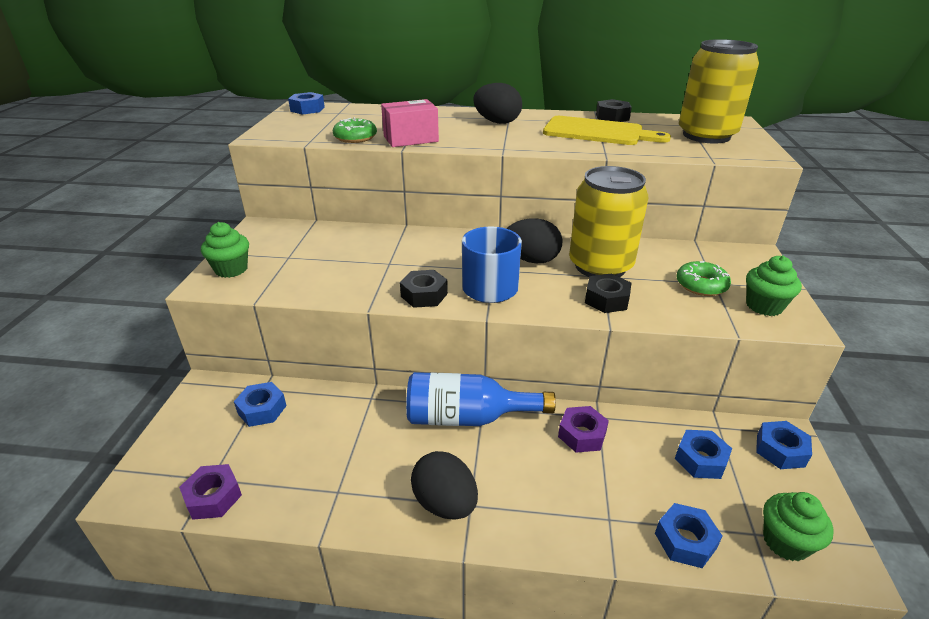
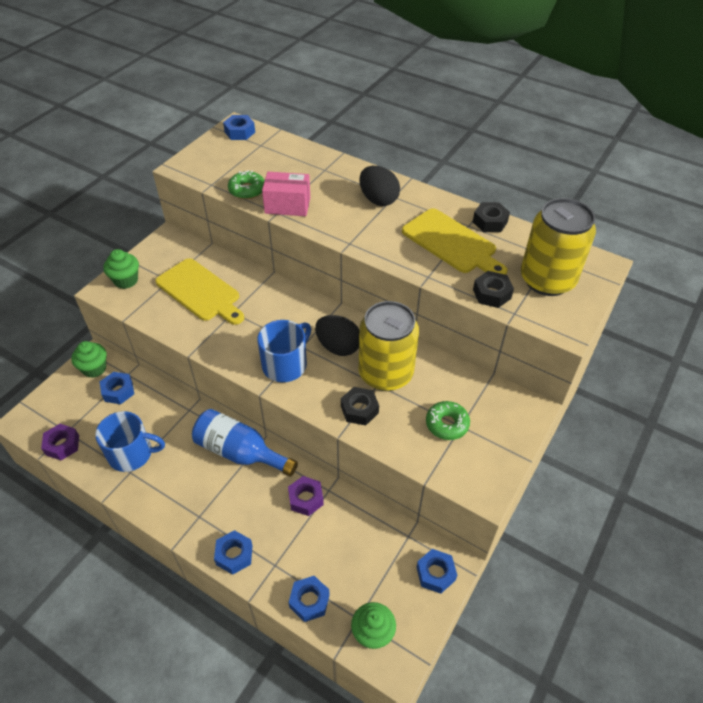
camera: 25 degrees right, 15 degrees up
black nut [400,270,448,308] -> black nut moved to [473,271,514,308]
black egg [411,451,478,519] -> none
blue nut [675,430,732,479] -> blue nut moved to [214,530,253,575]
green cupcake [746,256,802,316] -> green cupcake moved to [71,341,107,378]
none -> blue mug [95,411,165,472]
none -> yellow cutting board [155,258,244,325]

